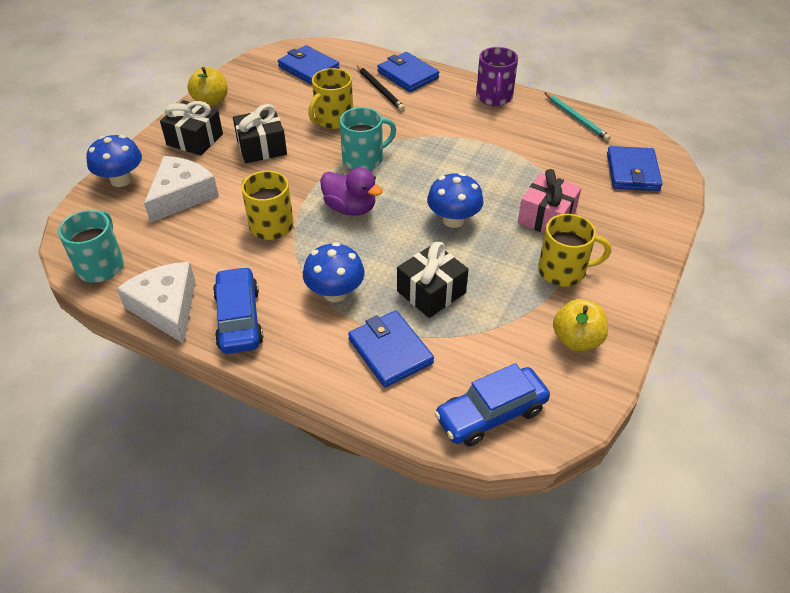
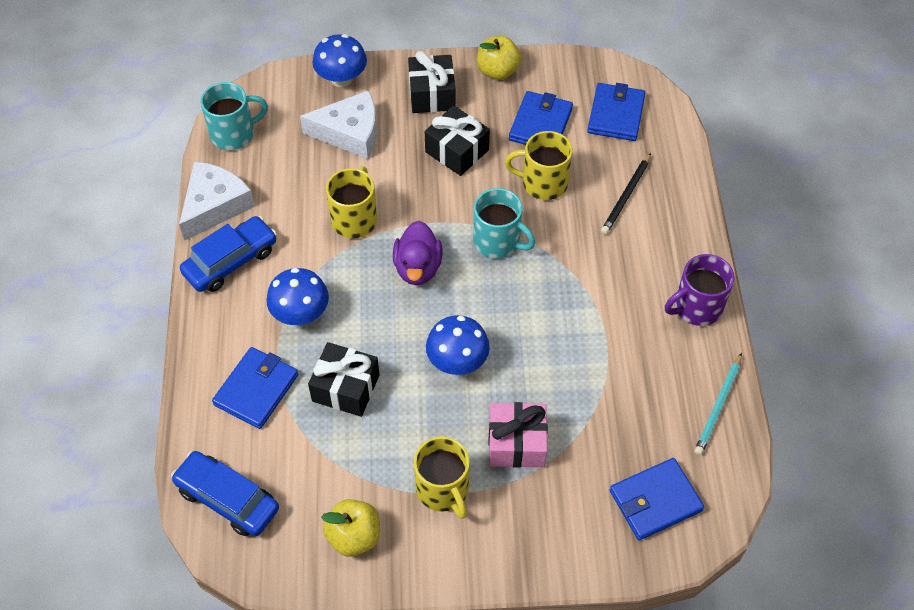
camera: 60 degrees right, 10 degrees up
blue wallet [377,52,439,92] -> blue wallet moved to [509,91,573,145]

